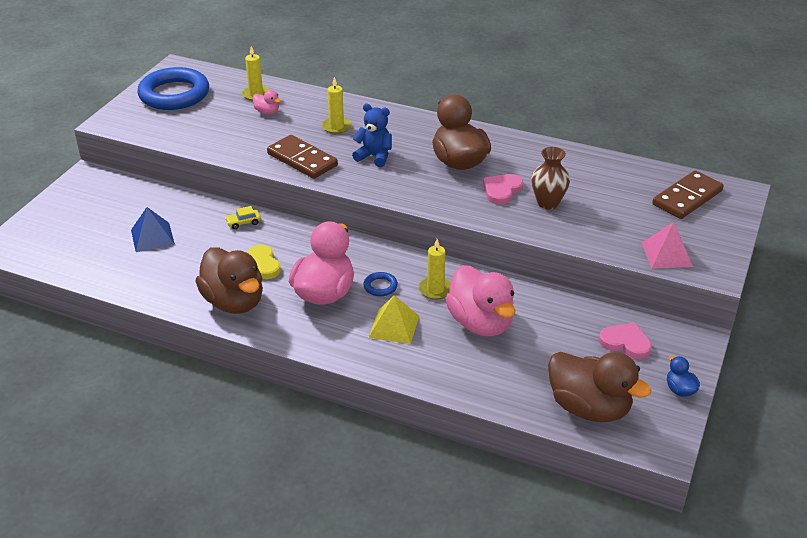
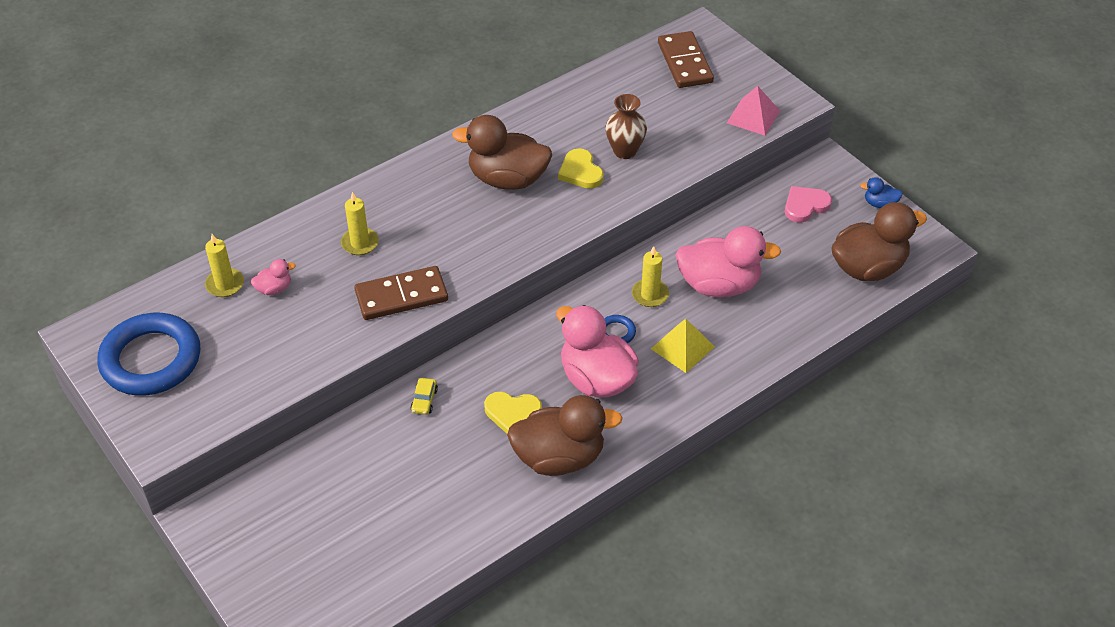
camera: 60 degrees left, 10 degrees up
blue pyramid [131,207,175,252] -> none
blue teddy bear [352,103,392,167] -> none
pink heart [483,174,524,204] -> yellow heart [558,148,604,189]

